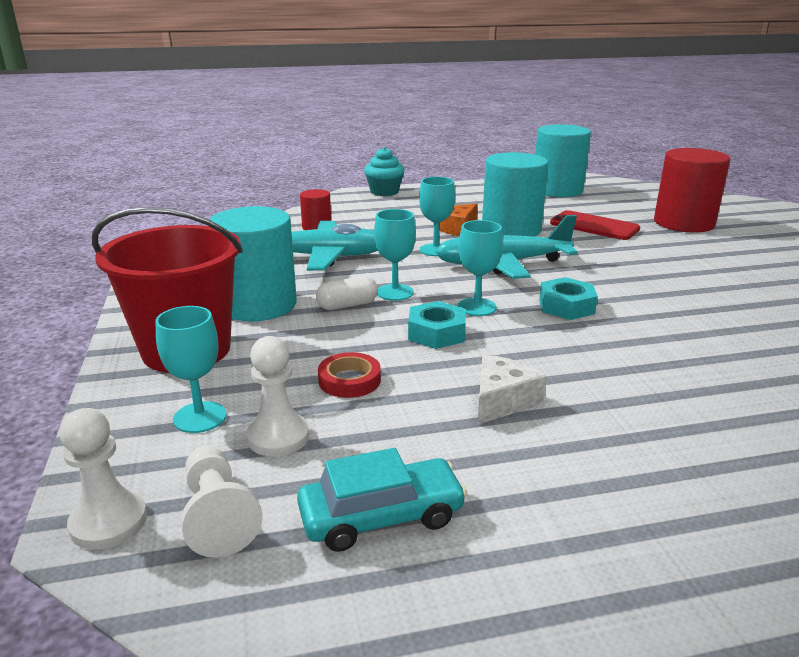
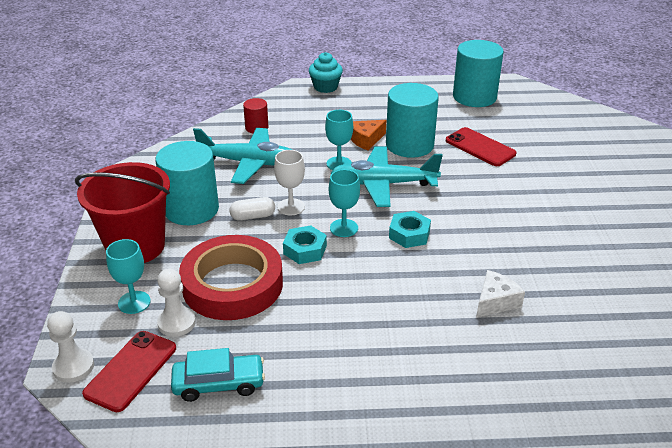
camera: 10 degrees right, 10 degrees up
white pawn [181,445,263,558] -> red phone [82,331,176,412]
red tape [318,352,381,398] -> red tape [179,235,283,320], size x2.47
turquoise goblet [374,209,416,301] -> white goblet [274,150,305,215]
white cheese [478,355,547,425] -> white cheese moved to [476,270,525,318]
red cylinder [654,148,730,233] -> none

